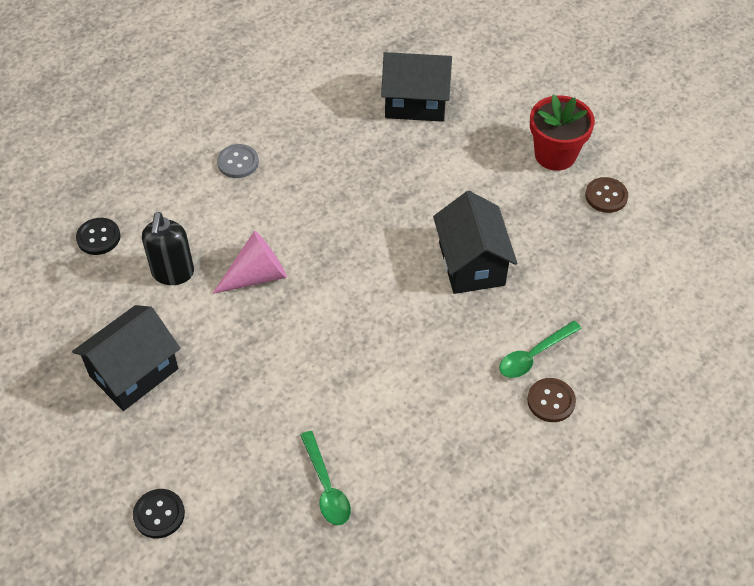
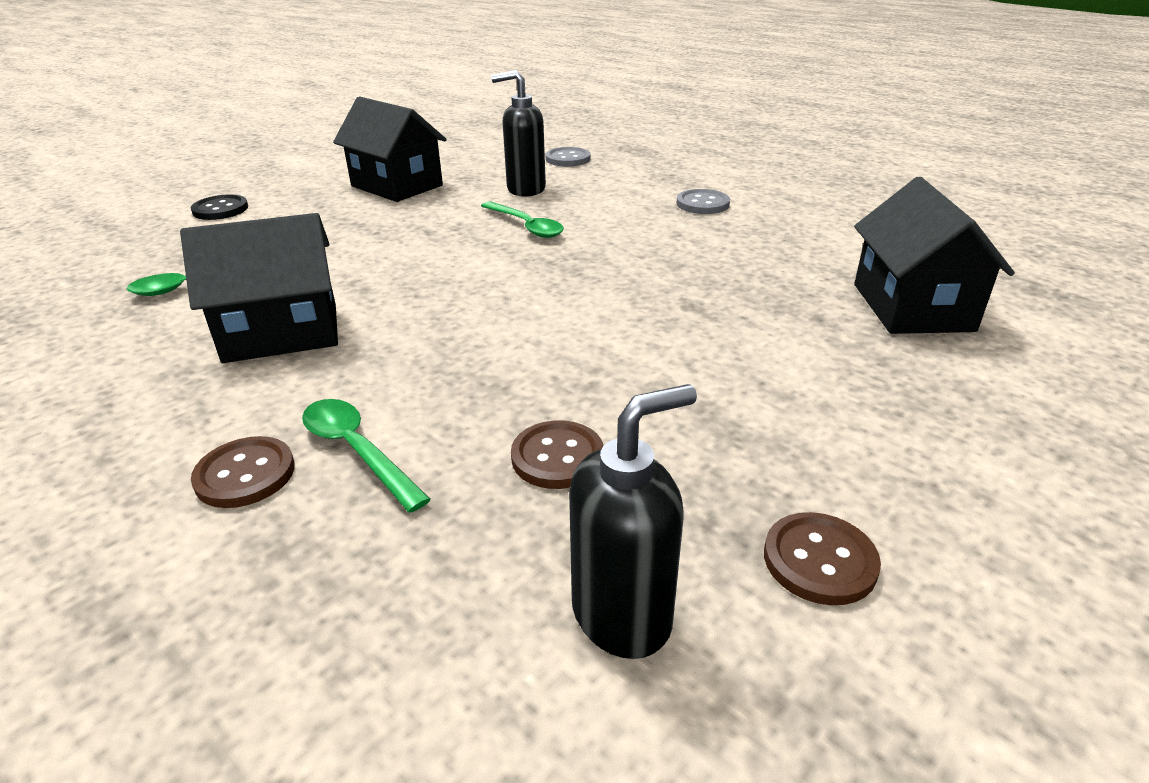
camera: 85 degrees right, 20 degrees down
black button [76,218,120,255] -> grey button [545,147,591,166]
pink cone [212,231,287,294] -> green spoon [481,202,564,238]
black house [433,191,517,294] -> black house moved to [180,213,338,363]
red flower pot [530,94,595,171] -> none
none -> brown button [511,420,604,489]
none -> black soap dispenser [569,384,697,659]

